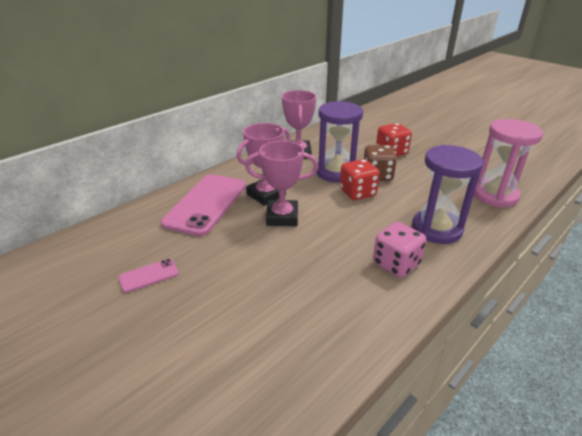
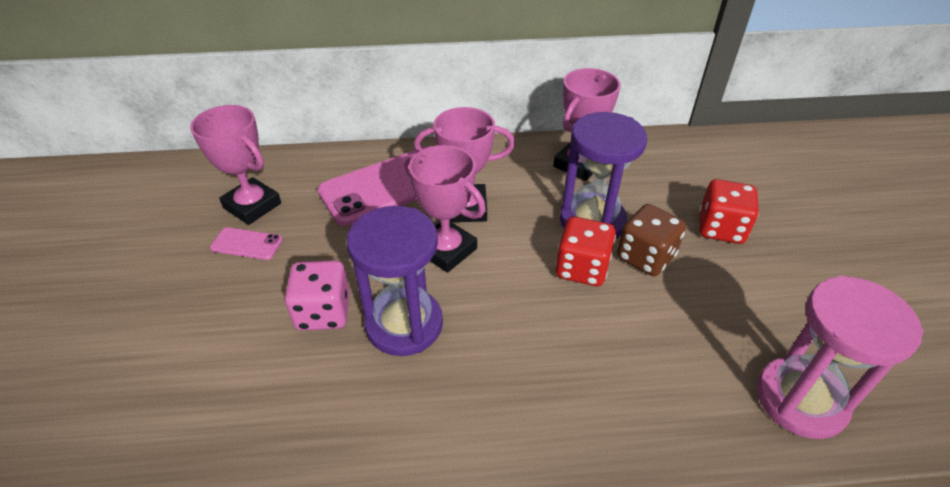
camera: 40 degrees right, 10 degrees up
pink dice [373,222,426,278] -> pink dice moved to [285,260,350,331]
purple hourglass [412,145,483,244] -> purple hourglass moved to [347,206,443,356]
none -> pink trophy [190,105,281,225]

